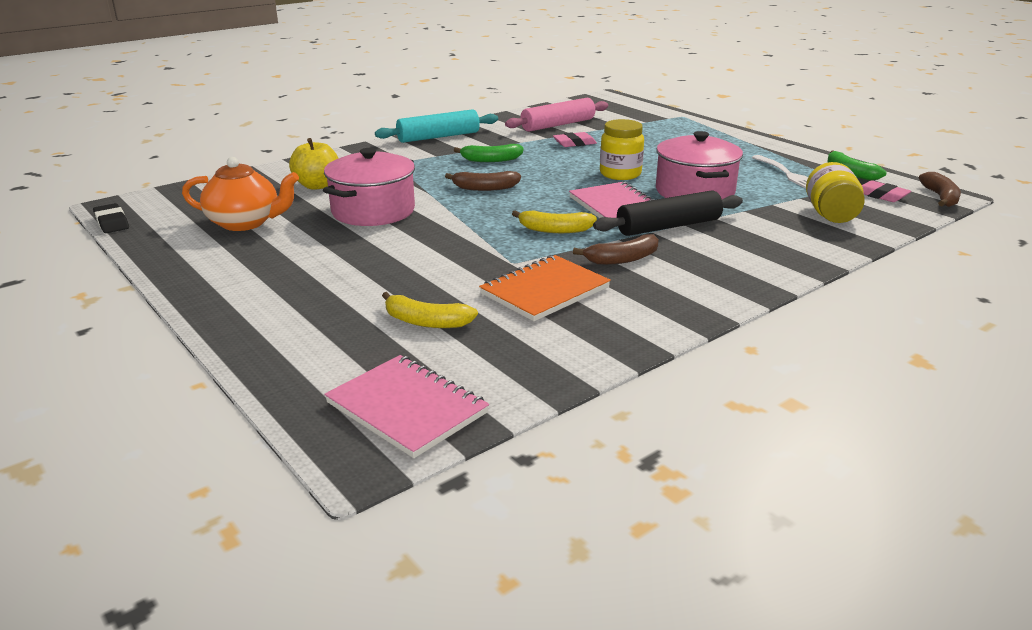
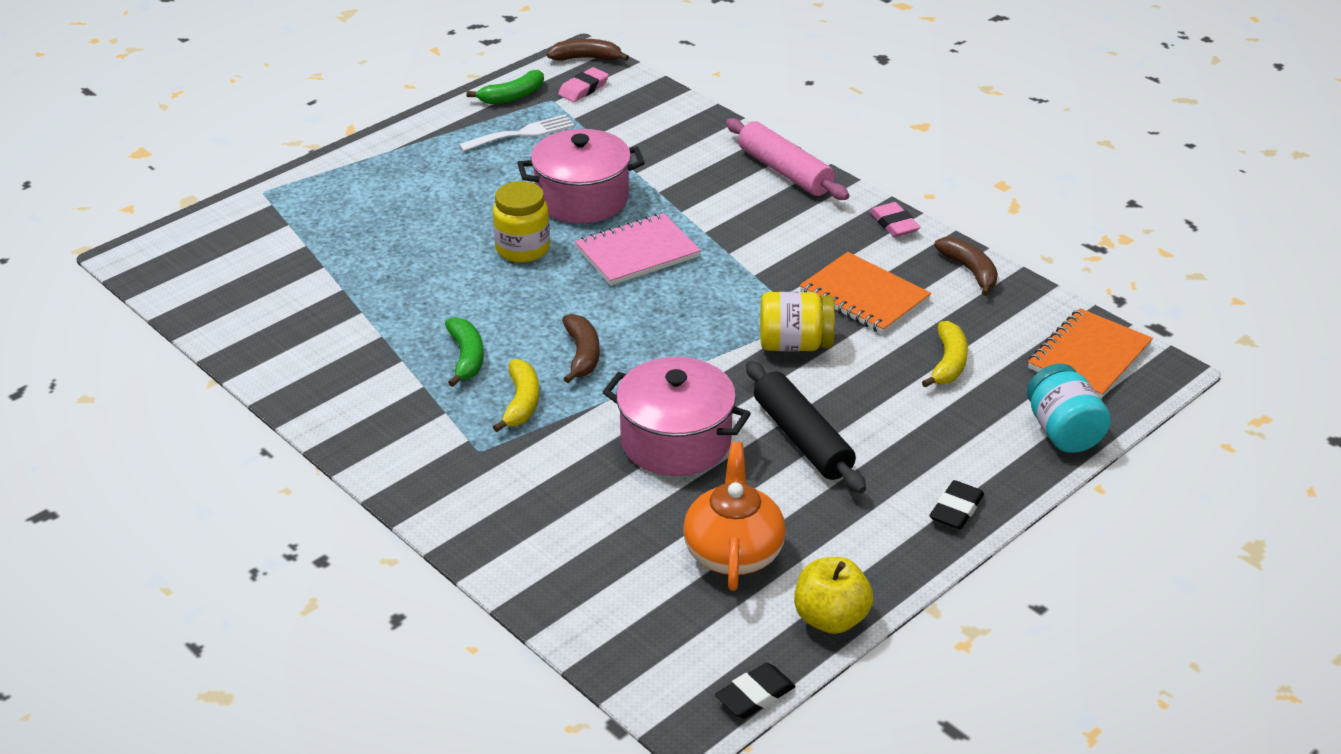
camera: 95 degrees left, 10 degrees up
yellow apple [289,138,339,190] -> yellow apple moved to [794,557,873,634]
pink notebook [324,355,489,458] -> orange notebook [1028,308,1153,399]
turquoise rolling pin [375,109,498,143] -> none
pink rolling pin [505,98,608,132] -> pink rolling pin moved to [726,118,849,200]
yellow banana [512,210,597,233] -> yellow banana moved to [493,359,539,432]
pink eraser [553,132,597,147] -> pink eraser moved to [870,202,921,237]
brown banana [573,234,659,265] -> brown banana moved to [934,237,998,296]
black rolling pin [593,190,743,236] -> black rolling pin moved to [746,361,866,493]
yellow jar [806,162,865,223] -> yellow jar moved to [760,292,835,351]
none -> black eraser [929,480,984,530]
none -> turquoise jar [1027,364,1111,453]

